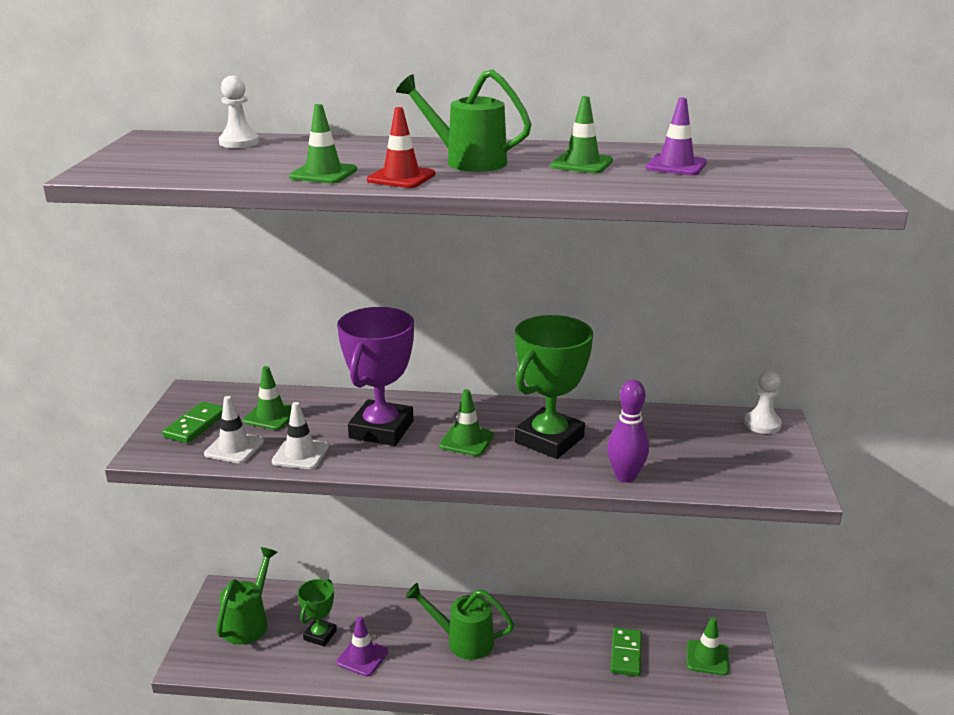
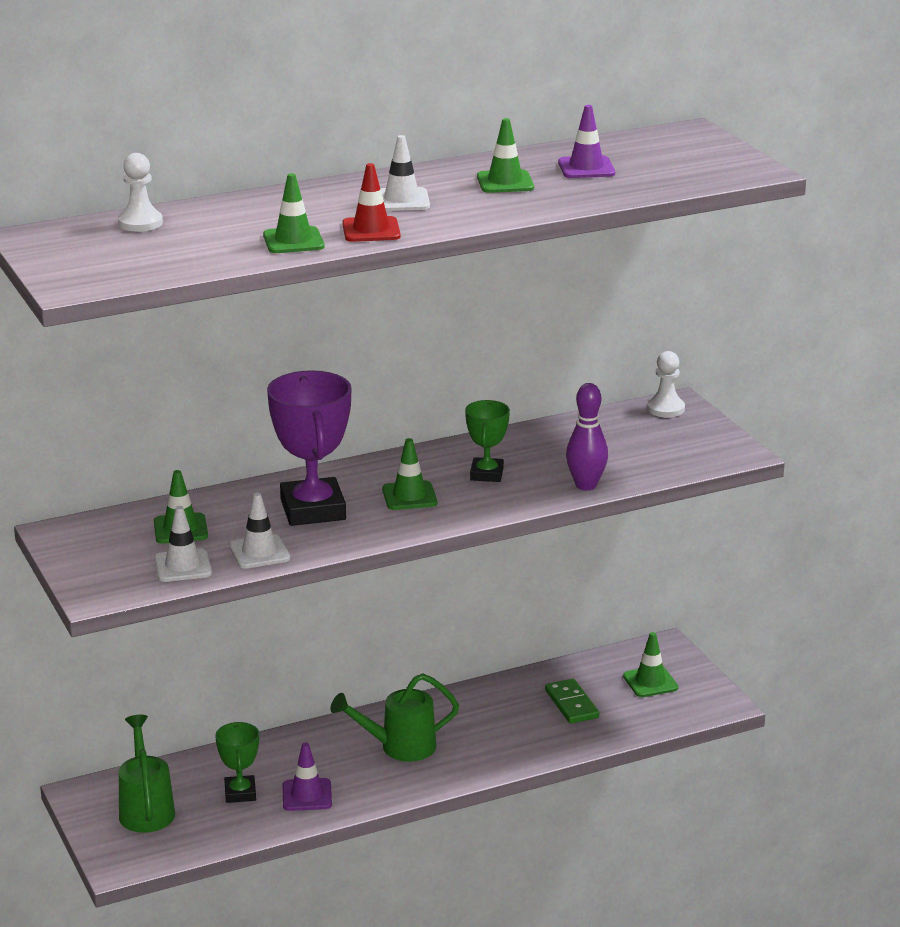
camera: 30 degrees left, 0 degrees up
green domino [162,402,223,443] -> none
green watering can [396,70,532,172] -> white traffic cone [381,135,430,211]
green trophy [515,315,593,459] -> green trophy [465,400,510,482], size x0.55

